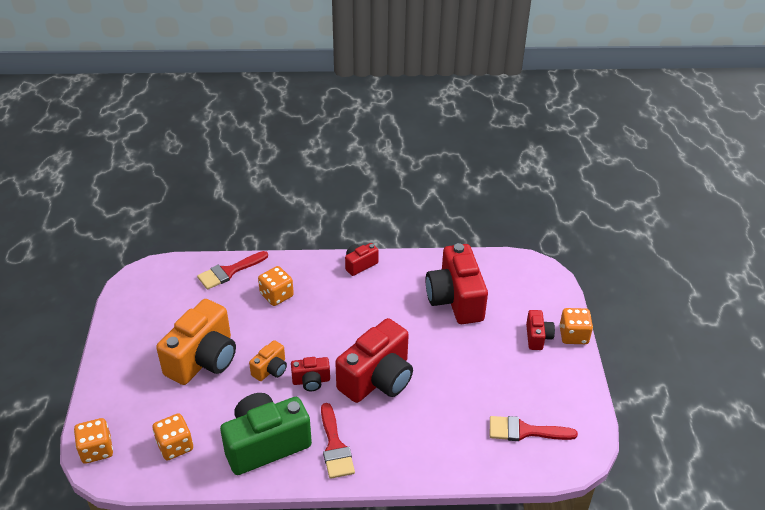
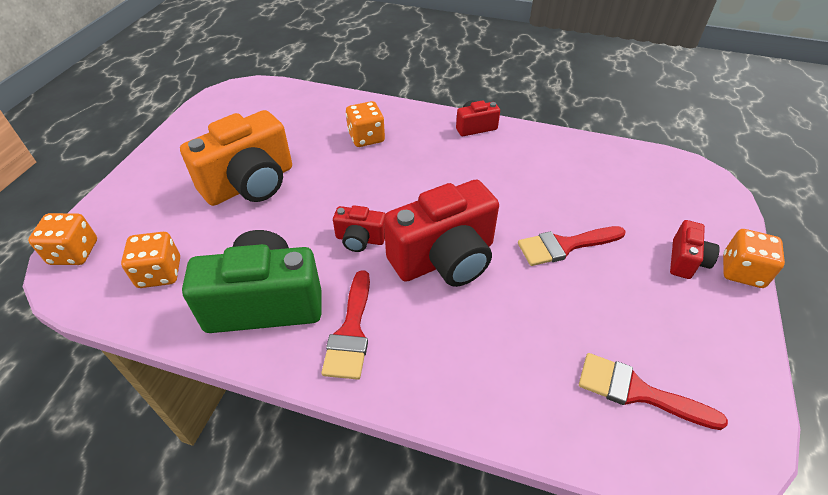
camera: 20 degrees right, 5 degrees up
red brush [197,251,268,290] -> red brush moved to [518,226,626,266]
orange camera [249,340,287,381] -> none
red camera [426,243,488,324] -> none

